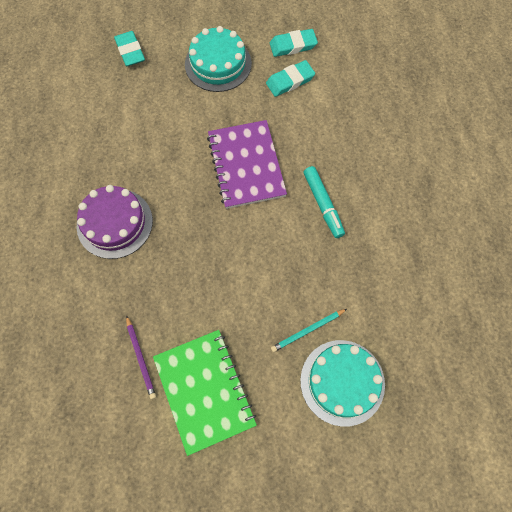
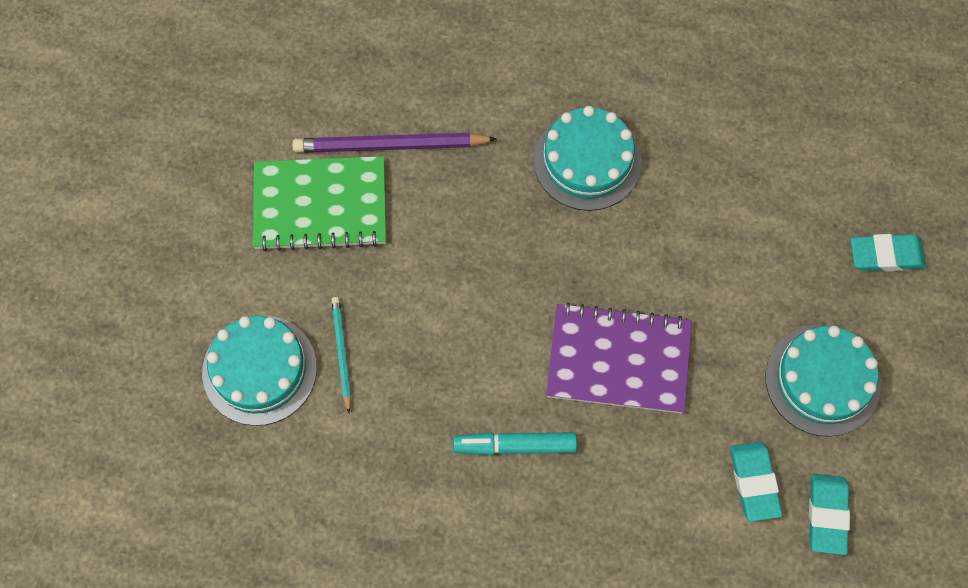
camera: 110 degrees right, 0 degrees up
purple cake [76,185,153,259] -> turquoise cake [534,106,642,211]
purple pencil [126,315,156,399] -> purple pencil [292,133,497,153], size x1.77

